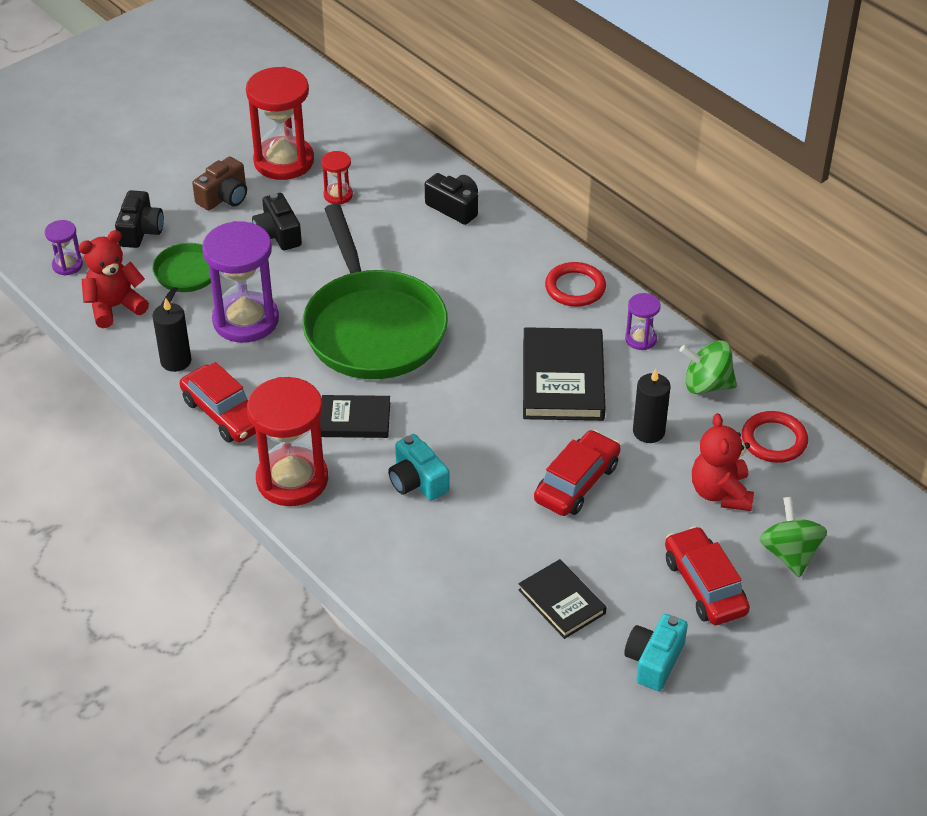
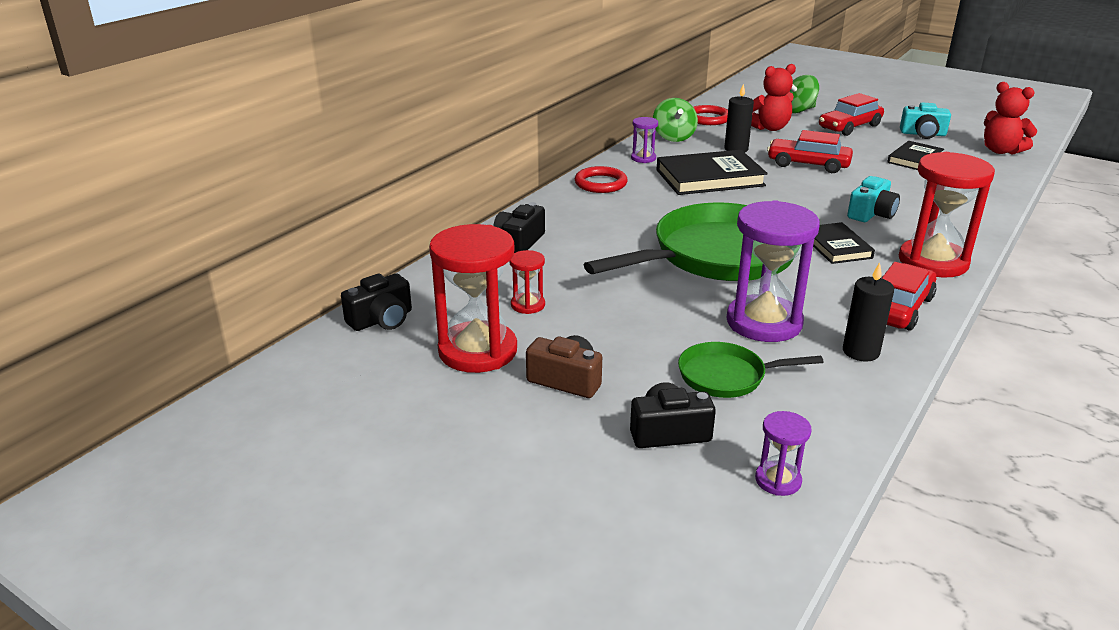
camera: 105 degrees left, 15 degrees down
red teddy bear [78,230,149,328] -> red teddy bear moved to [984,82,1037,155]
black camera [252,193,302,250] -> black camera moved to [341,273,412,331]

